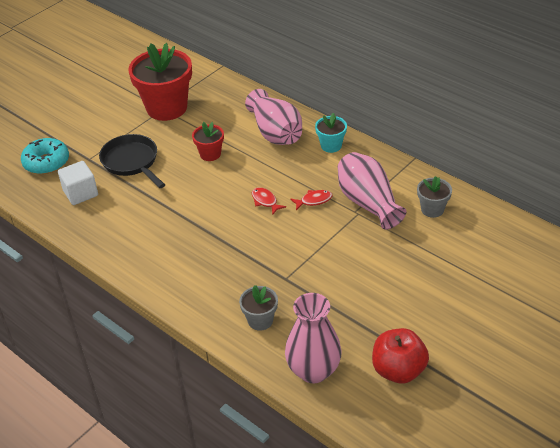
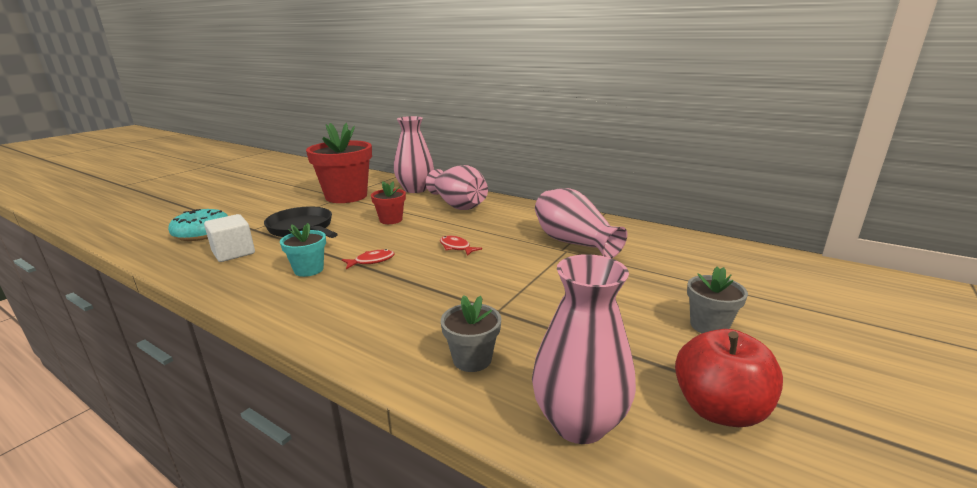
camera: 10 degrees left, 20 degrees down
red fish [290,190,333,210] -> red fish moved to [342,249,394,269]
turquoise flower pot [315,113,347,153] -> turquoise flower pot moved to [280,223,326,277]
grey flower pot [417,176,452,218] -> grey flower pot moved to [687,266,748,333]
none -> pink vase [394,116,434,193]

